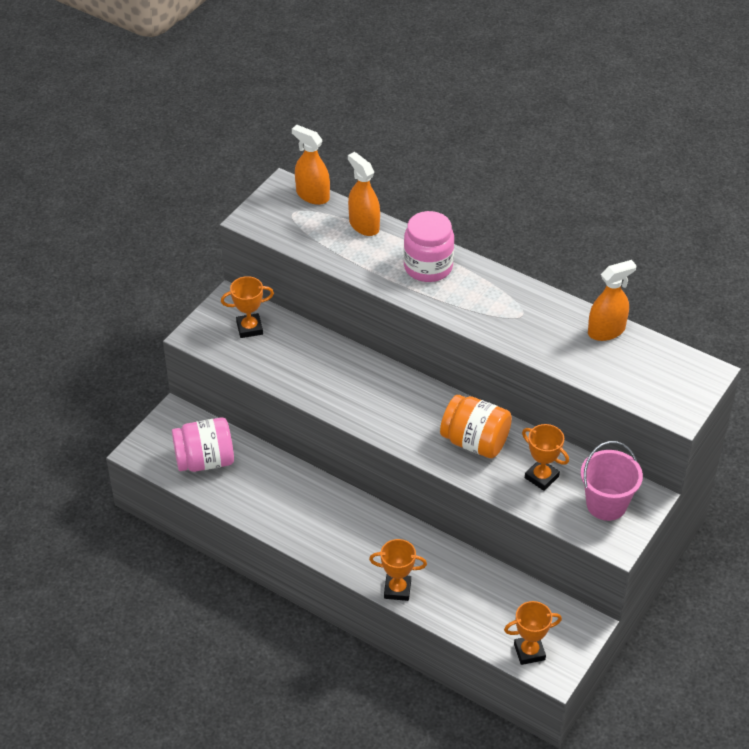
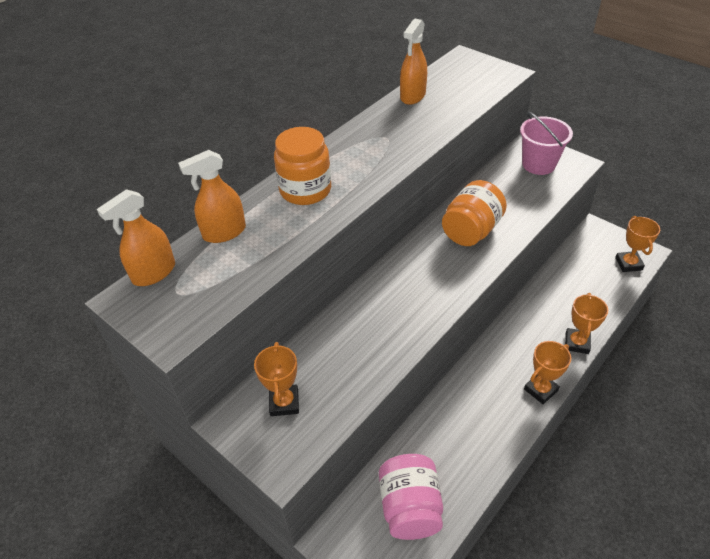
camera: 80 degrees left, 0 degrees up
pink jar [403,211,454,282] -> orange jar [274,127,331,205]
orange trophy [522,424,569,491] -> orange trophy moved to [524,341,571,404]
orange spray bottle [588,260,636,341] -> orange spray bottle turned 135 degrees counterclockwise [400,18,427,105]

